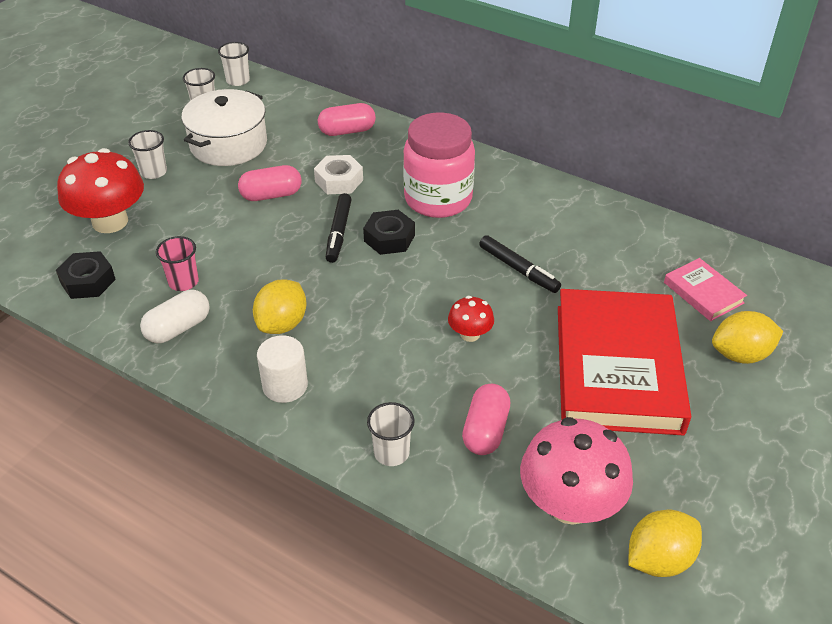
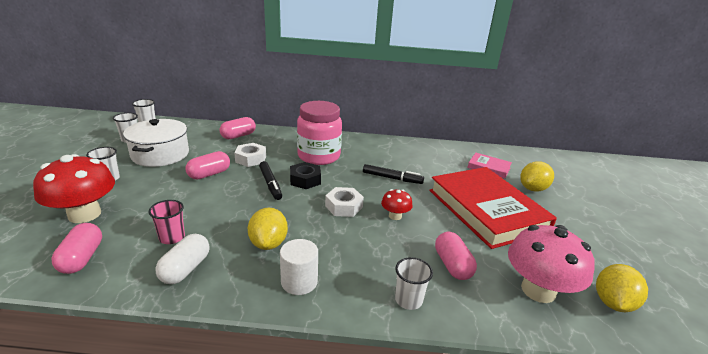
camera: 30 degrees left, 15 degrees down
black nut [56,251,116,299] -> pink capsule [51,223,102,274]
none -> white nut [325,187,364,217]

